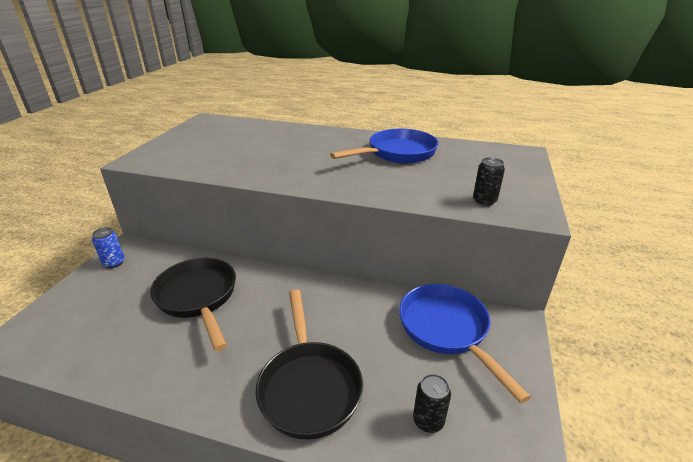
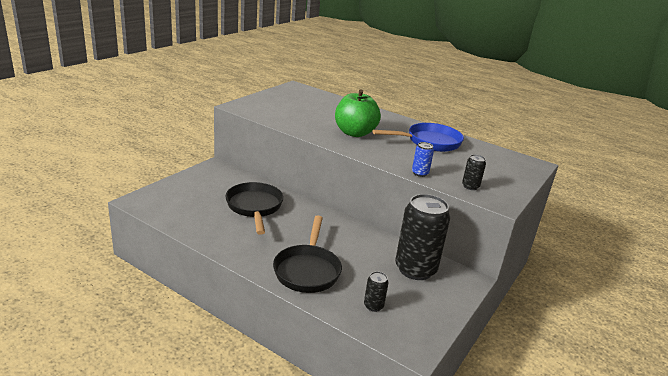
camera: 15 degrees right, 5 degrees down
blue can [92,227,125,268] -> blue can moved to [412,142,434,177]
blue pan [399,284,531,403] -> black can [395,194,450,280]
none -> green apple [335,90,381,137]

